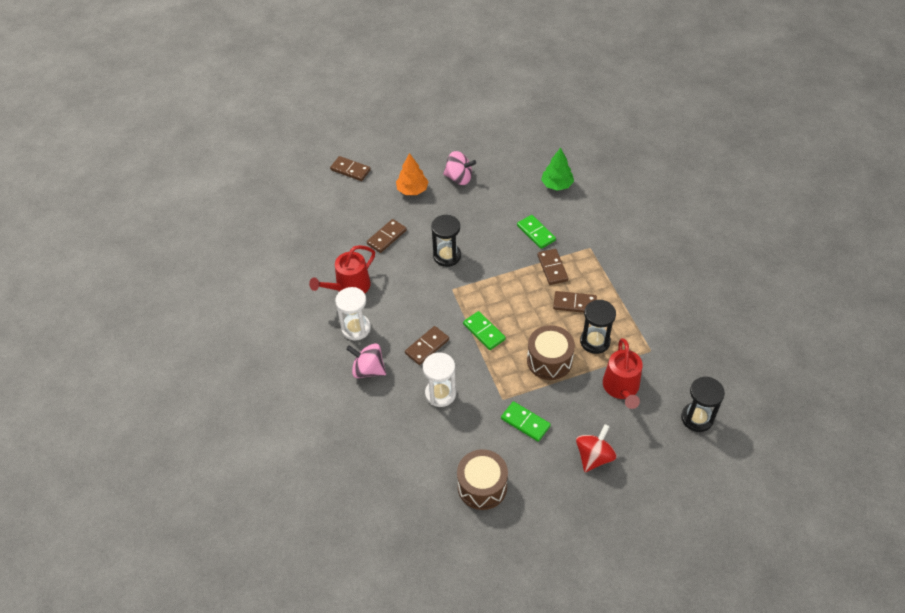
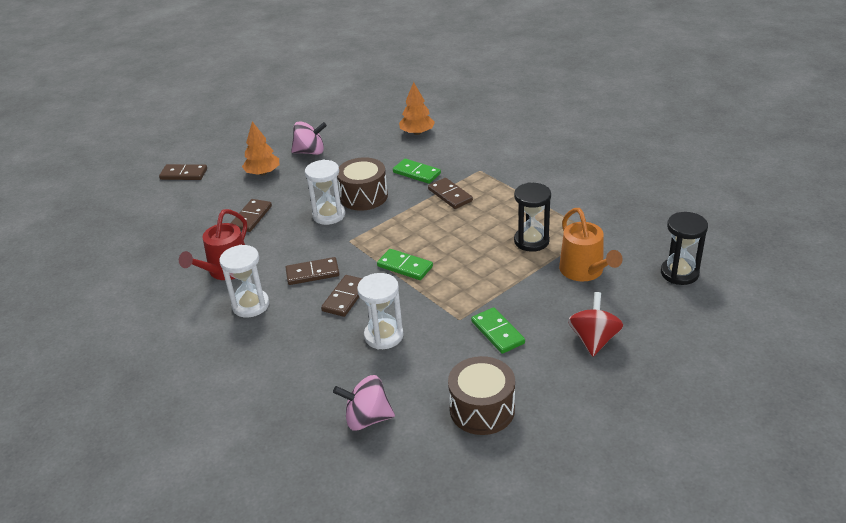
camera: 20 degrees left, 15 degrees down
pink spinning top [346,343,386,378] -> pink spinning top moved to [333,375,395,431]
black hourglass [431,215,461,267] -> white hourglass [305,160,345,225]
green domino [501,401,551,442] -> green domino turned 45 degrees clockwise [471,307,525,354]
brown drum [527,325,575,380] -> brown drum moved to [337,157,388,211]
green tree [541,148,574,191] -> orange tree [399,82,435,135]
brown domino [553,291,597,313] -> brown domino moved to [286,257,339,285]
red watering can [603,338,642,409] -> orange watering can [559,208,623,282]

